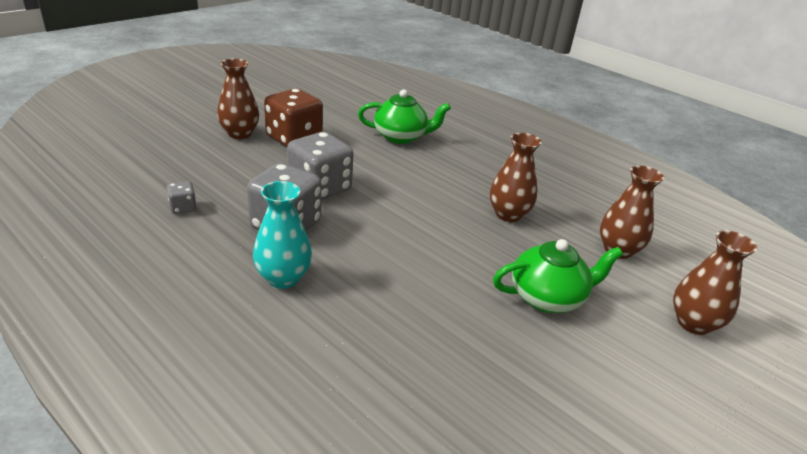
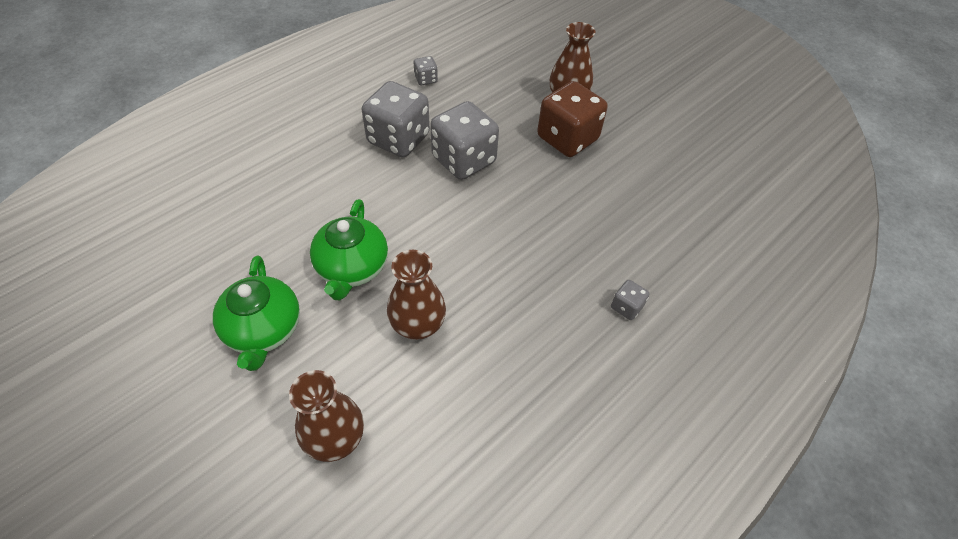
camera: 95 degrees right, 20 degrees up
turquoise vase [253,181,312,289] -> none
green teapot [358,89,451,144] -> green teapot moved to [310,199,388,301]
brown vase [673,230,757,335] -> none
none -> grey dice [611,280,649,320]

